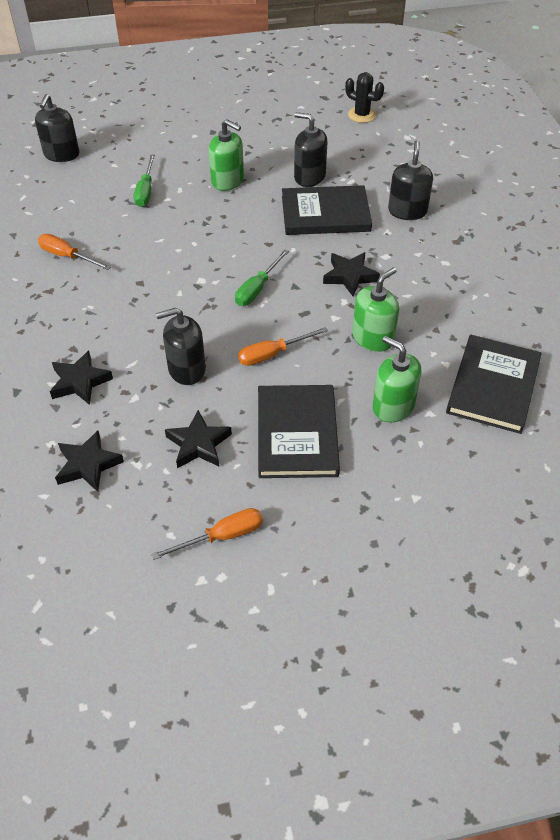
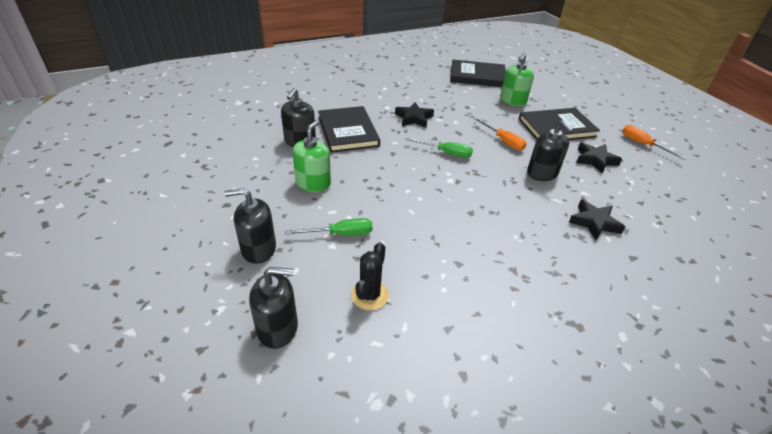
camera: 105 degrees left, 10 degrees down
orange screwdriver [38,234,111,270] -> none
black star [55,430,124,492] -> none
black cactus [345,72,384,123] -> black cactus moved to [351,242,389,310]
green soap dispenser [352,267,399,352] -> none
black soap dispenser [388,140,433,220] -> black soap dispenser moved to [225,188,276,264]

